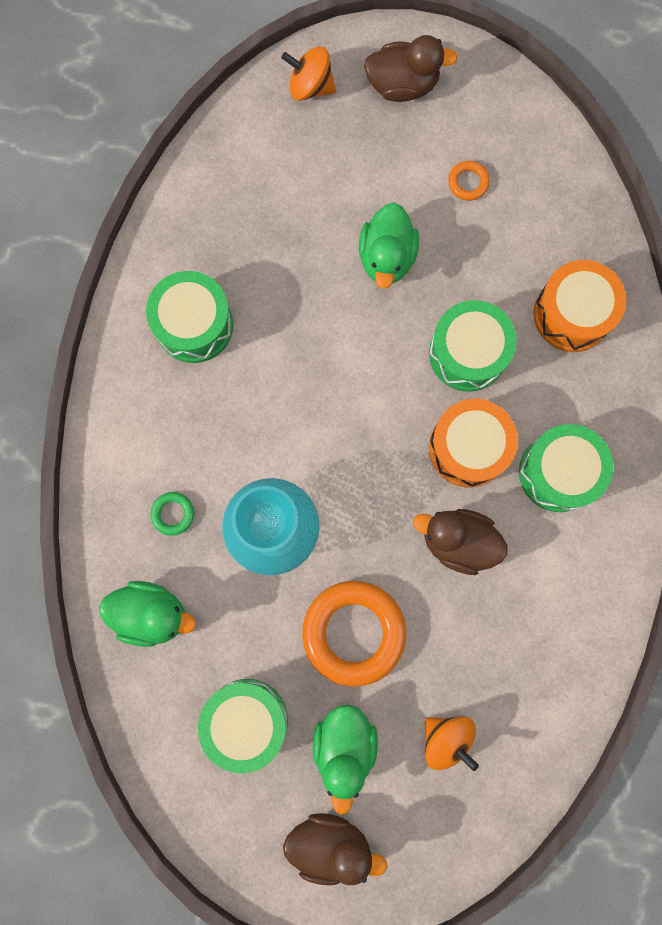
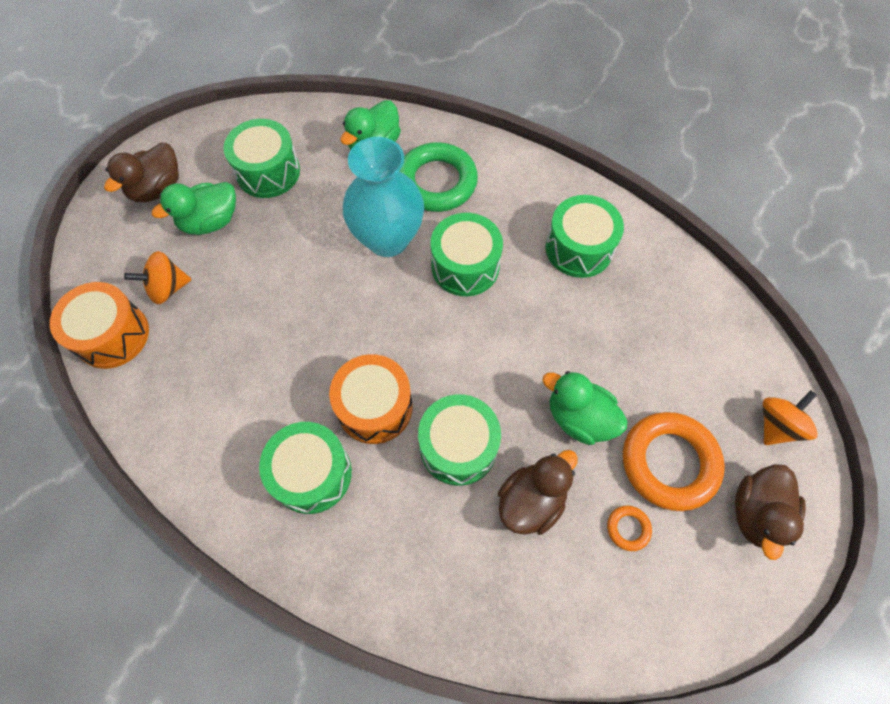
camera: 115 degrees right, 15 degrees down
green ring [151,492,194,536] -> green ring [400,142,478,212], size x2.32
orange ring [302,581,406,686] -> orange ring moved to [623,412,725,511]
green duck [313,705,378,815] -> green duck turned 60 degrees counterclockwise [152,182,236,235]
brown duck [413,509,507,575] -> brown duck moved to [498,450,578,535]
orange drum [534,260,626,352] -> orange drum moved to [50,282,149,369]
none -> green drum [430,213,503,296]

